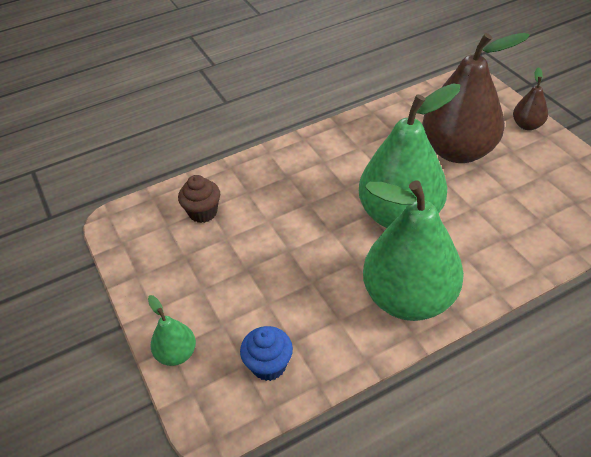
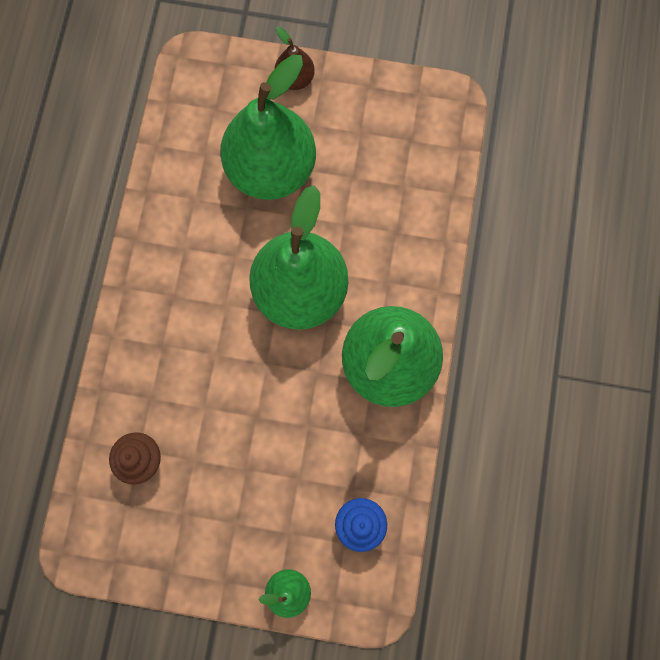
camera: 55 degrees left, 30 degrees up
brown pear [422,33,530,163] -> green pear [220,55,316,200]

